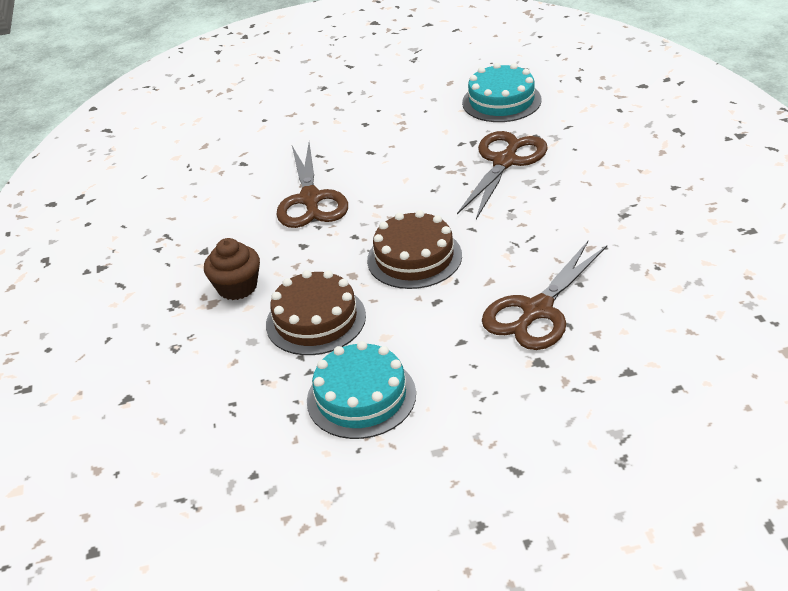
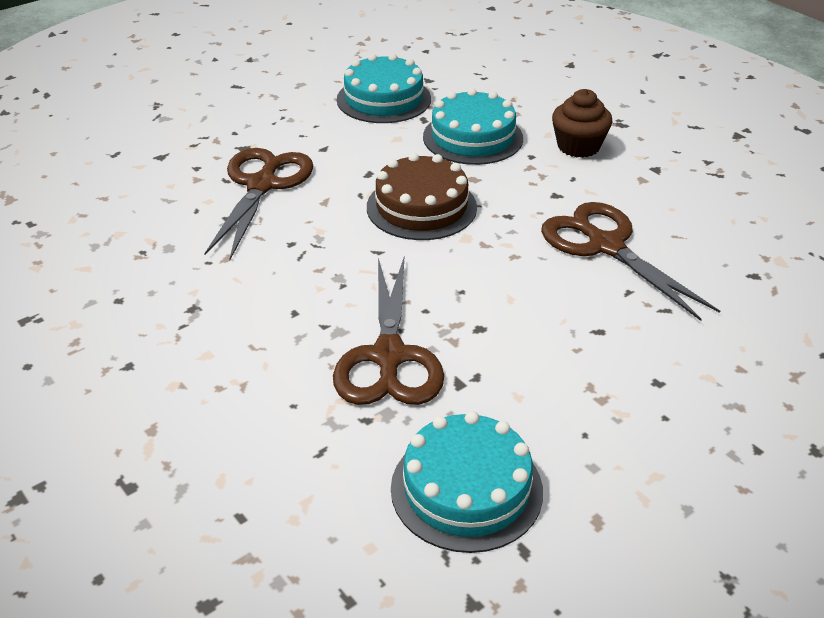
camera: 150 degrees right, 0 degrees up
brown cake [266,270,366,355] -> turquoise cake [423,88,523,165]

